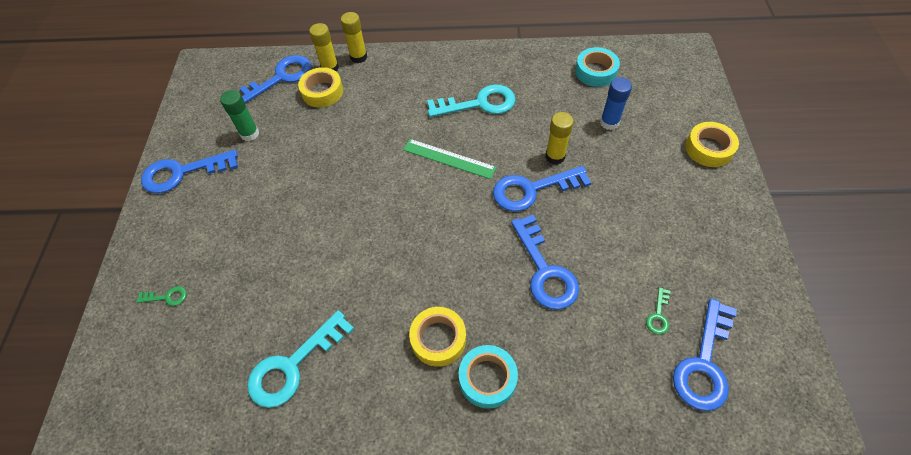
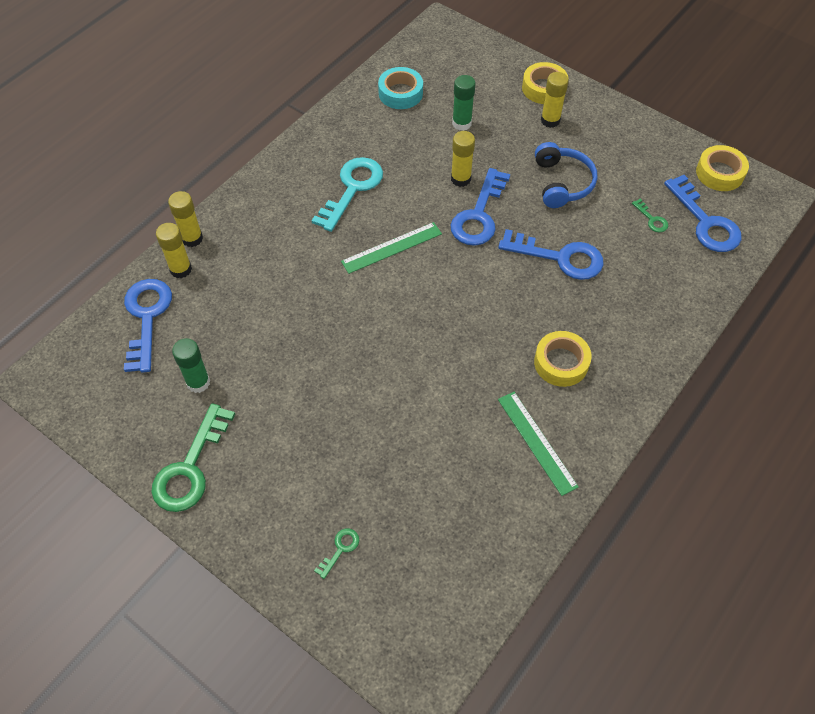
camera: 55 degrees left, 0 degrees up
blue key [141,150,238,194] -> green key [151,403,235,512]
turquoise key [247,310,354,408] -> none
yellow tape [298,67,343,107] -> yellow tape moved to [696,145,749,191]
turquoise tape [459,345,518,409] -> none
blue glue stick [600,77,632,130] -> green glue stick [452,75,475,131]
none -> green ruler [498,392,579,496]
none -> blue headphones [535,142,598,208]
none -> yellow glue stick [541,72,569,128]

